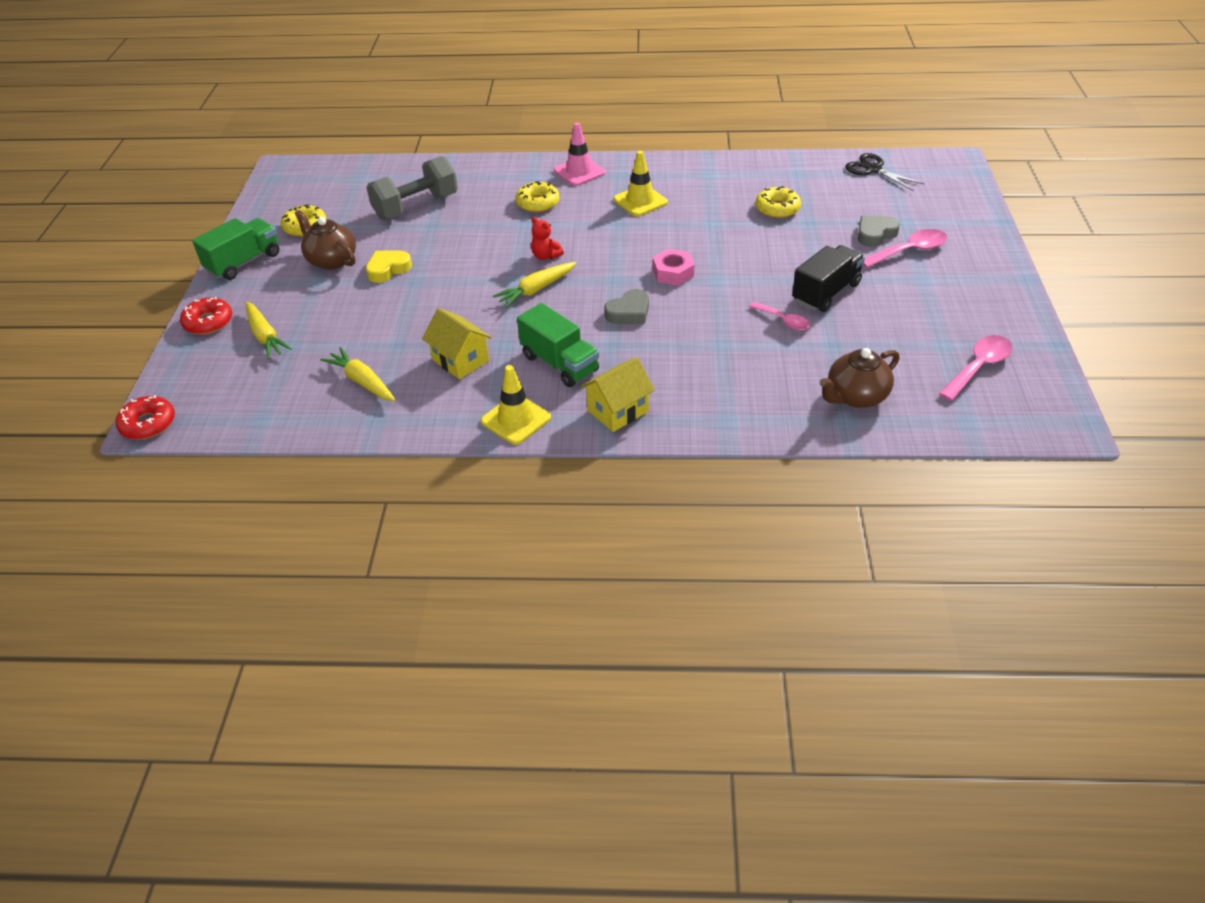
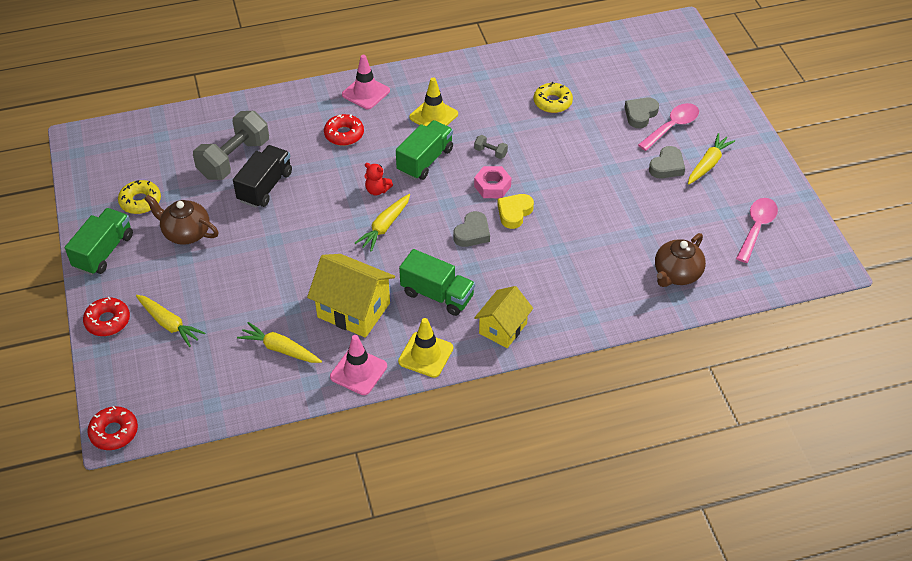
camera: 20 degrees left, 5 degrees up
yellow heart [366,251,412,283] -> yellow heart moved to [497,194,534,229]
yellow house [422,308,492,379] -> yellow house [307,254,395,338], size x1.50
yellow donut [515,181,560,212] -> red donut [324,114,364,146]
pink spoon [749,302,810,330] -> none
black truck [792,245,865,312] -> black truck moved to [233,145,292,208]
black scissors [845,153,924,191] -> none
none -> pink traffic cone [330,335,387,395]
none -> green truck [396,120,453,180]
none -> grey dumbbell [474,135,508,159]
none -> grey heart [649,146,685,178]
none -> yellow carrot [688,133,735,184]

